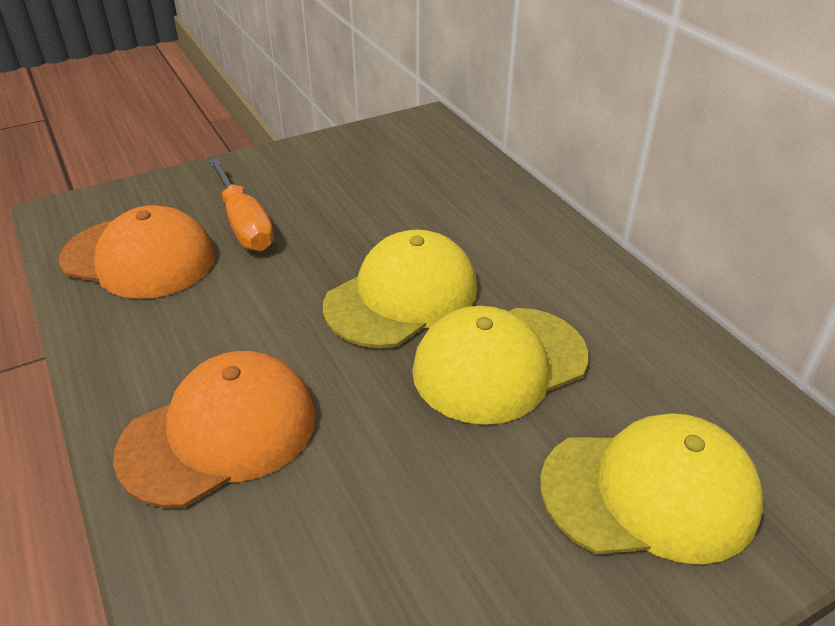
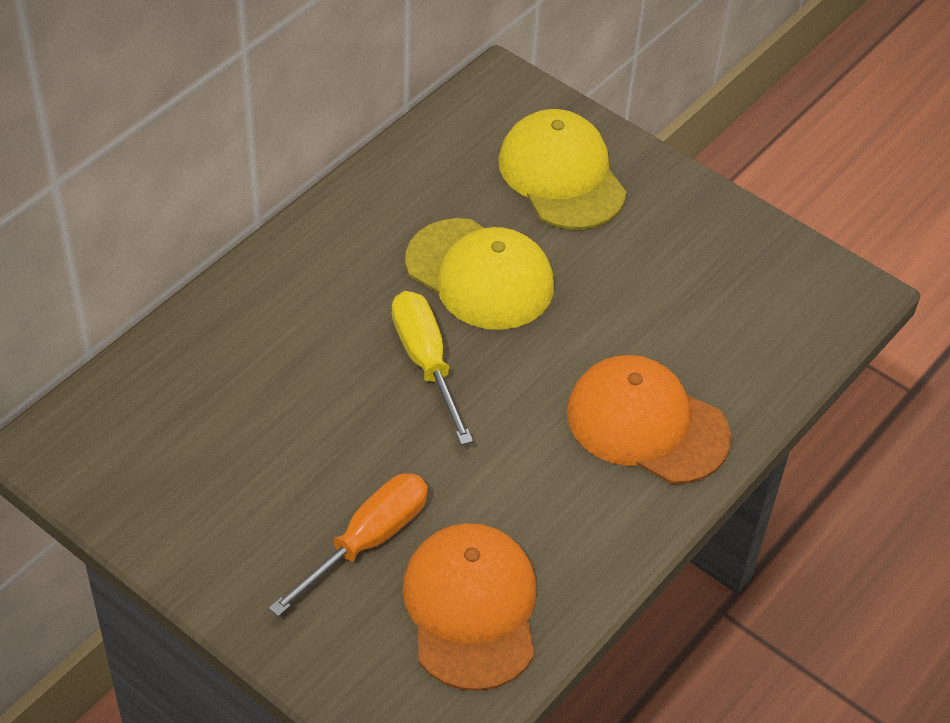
camera: 115 degrees left, 10 degrees up
yellow cap [323,230,477,348] -> yellow screwdriver [392,291,473,445]

